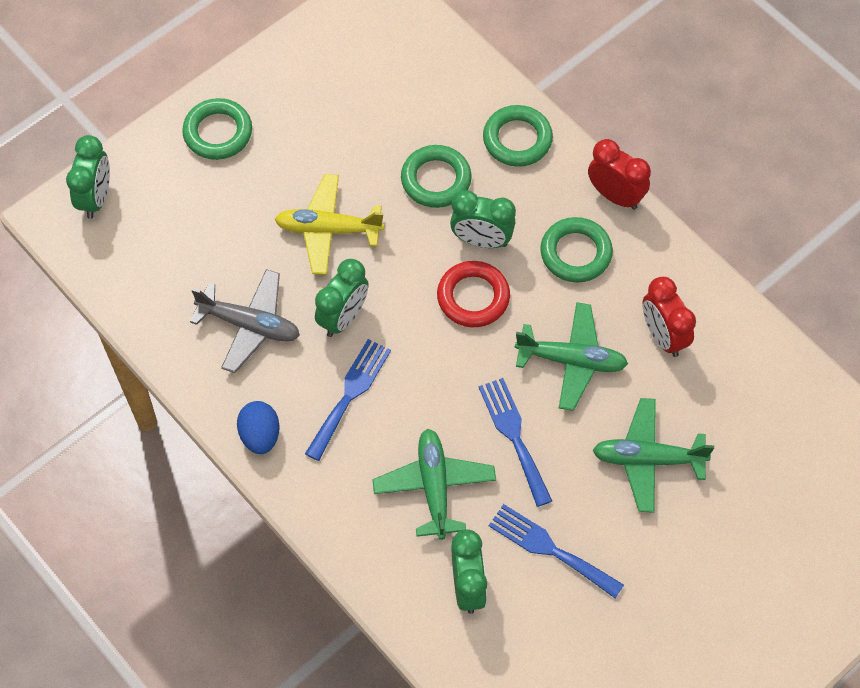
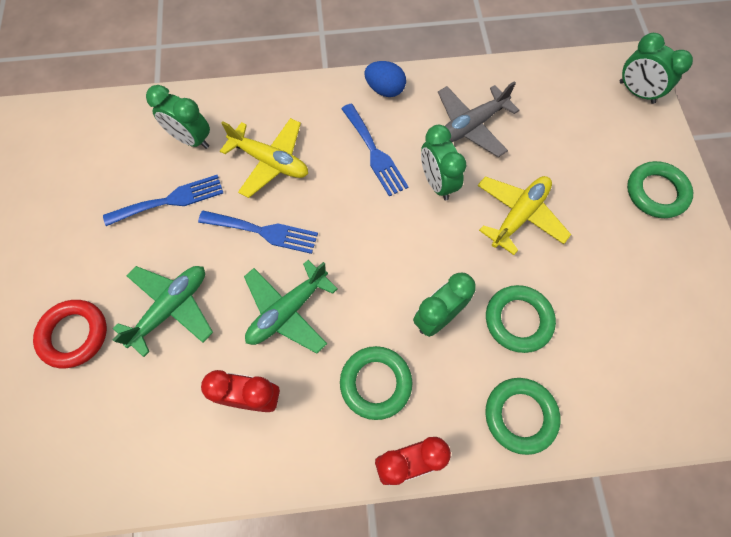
camera: 125 degrees right, 5 degrees up
green plane [372,429,496,540] -> yellow plane [220,118,308,198]
red ring [437,261,510,327] -> red ring moved to [33,300,107,368]

